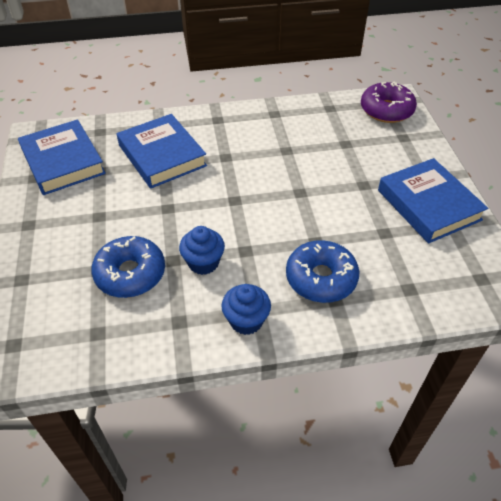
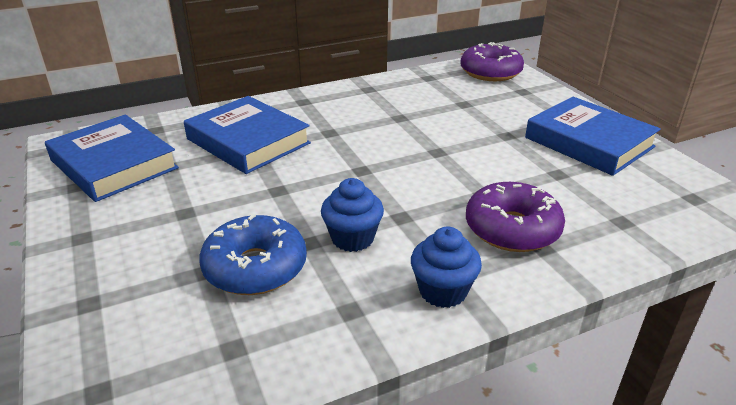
camera: 15 degrees left, 15 degrees down
blue donut [286,240,360,303] -> purple donut [466,182,565,252]

